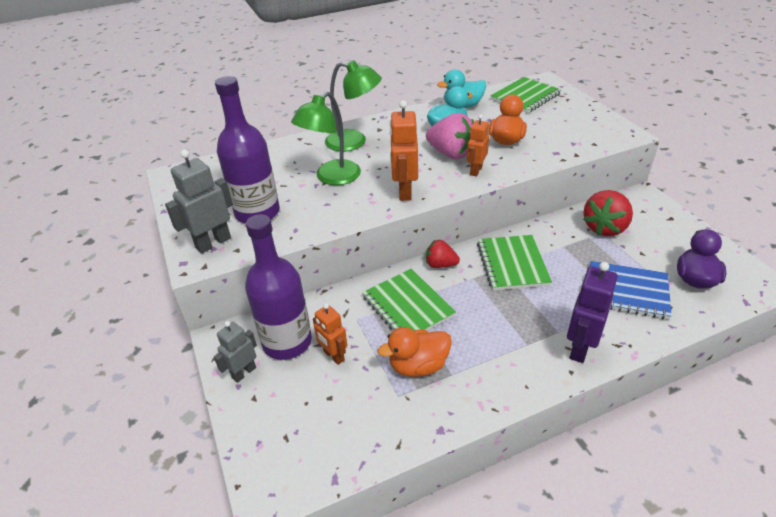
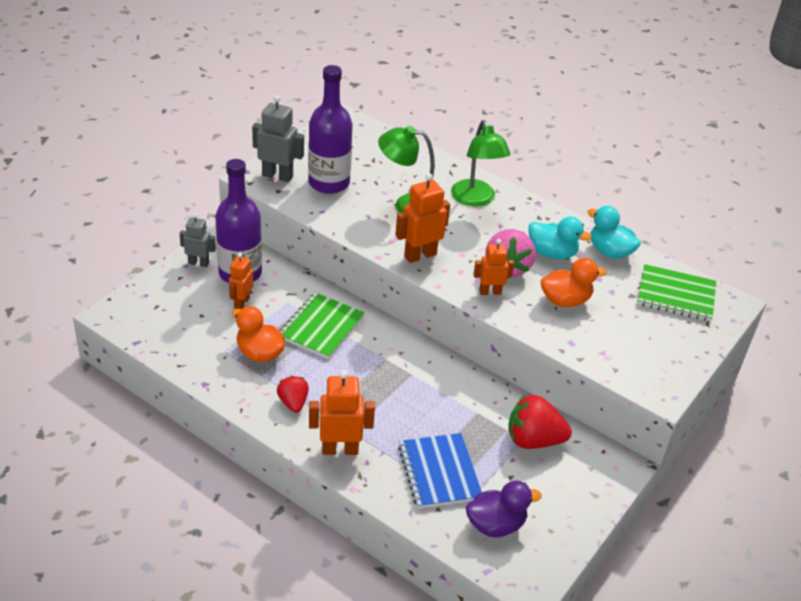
camera: 55 degrees right, 0 degrees up
red strawberry [426,240,460,268] -> red strawberry moved to [277,376,309,413]
green notebook [477,235,552,290] -> none
purple robot [567,262,618,363] -> orange robot [309,370,375,455]

